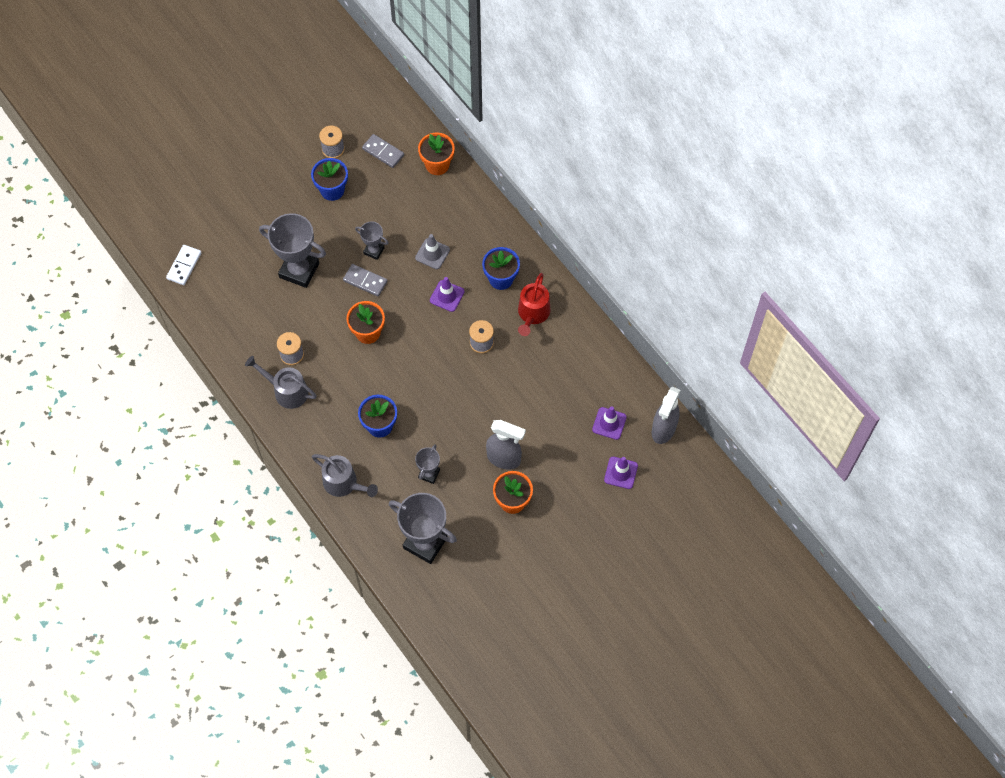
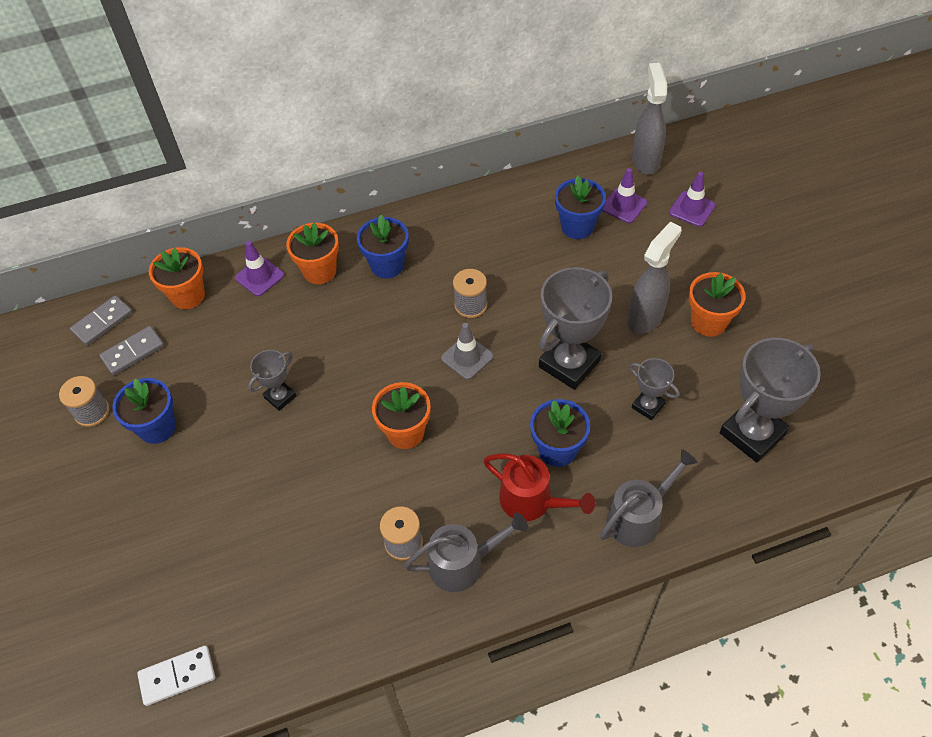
camera: 70 degrees left, 10 degrees down
white domino [166,245,201,285] -> white domino turned 60 degrees counterclockwise [137,646,215,706]
grey watering can [245,356,317,409] -> grey watering can turned 150 degrees counterclockwise [404,512,528,592]
grey trophy [259,213,326,288] -> grey trophy moved to [539,267,612,390]
grey domino [343,264,387,297] -> grey domino moved to [70,295,133,346]
grey traffic cone [415,234,450,269] -> grey traffic cone moved to [441,323,494,380]
purple traffic cone [430,277,465,312] -> purple traffic cone moved to [235,241,284,296]
red watering can [518,273,551,336] -> red watering can moved to [483,453,595,521]
grey spray bottle [652,387,681,444] -> grey spray bottle turned 135 degrees counterclockwise [632,63,667,175]
none -> orange flower pot [286,223,339,284]
none -> blue flower pot [555,176,606,239]

